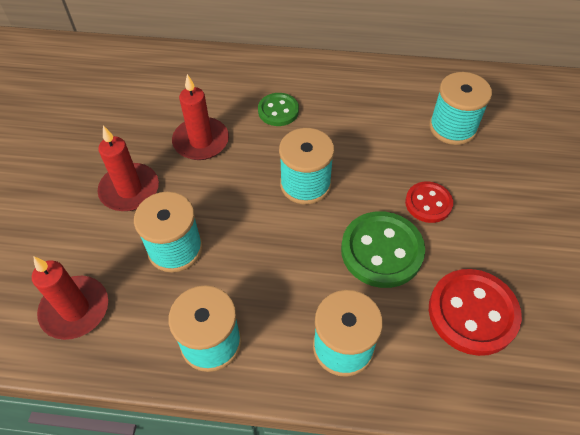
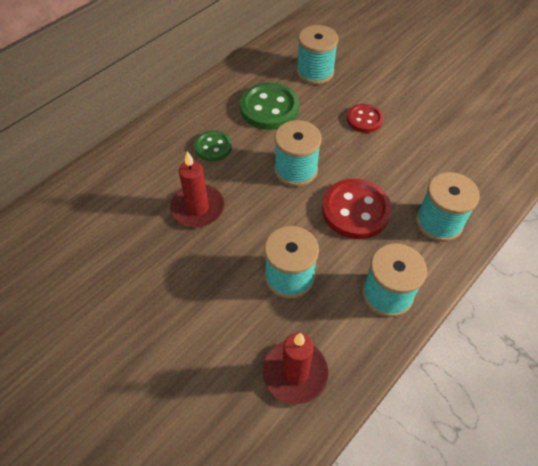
camera: 55 degrees left, 0 degrees up
red candle [98,125,159,211] -> none
green button [341,211,425,288] -> green button moved to [240,83,299,130]
red button [429,269,522,356] -> red button moved to [322,179,392,239]

